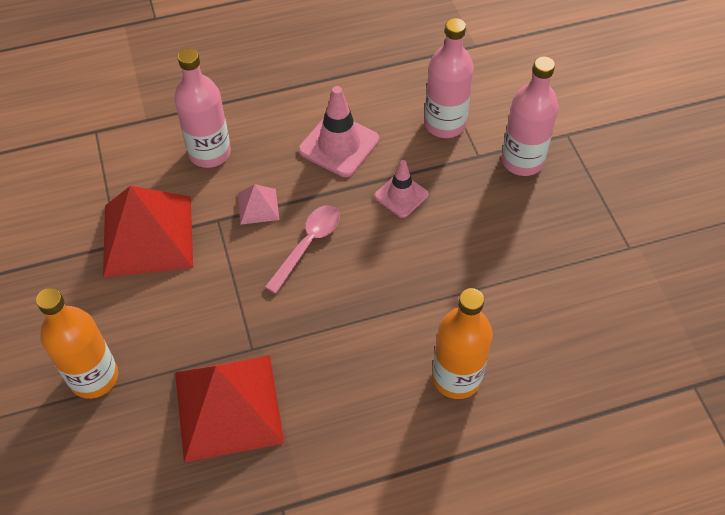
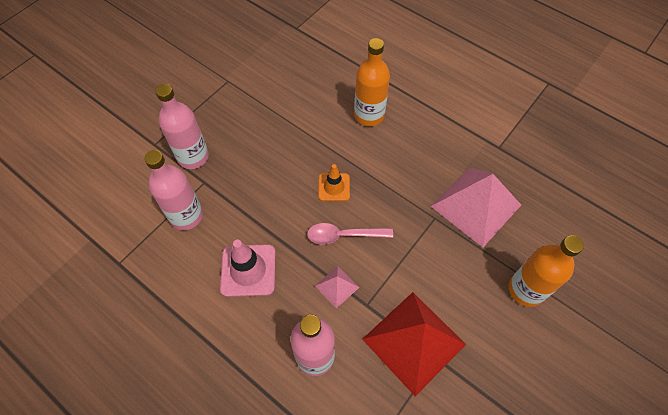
camera: 125 degrees left, 5 degrees up
red pyramid [175,355,284,462] -> pink pyramid [431,167,521,247]
pink traffic cone [374,160,429,218] -> none
none -> orange traffic cone [318,164,350,201]

